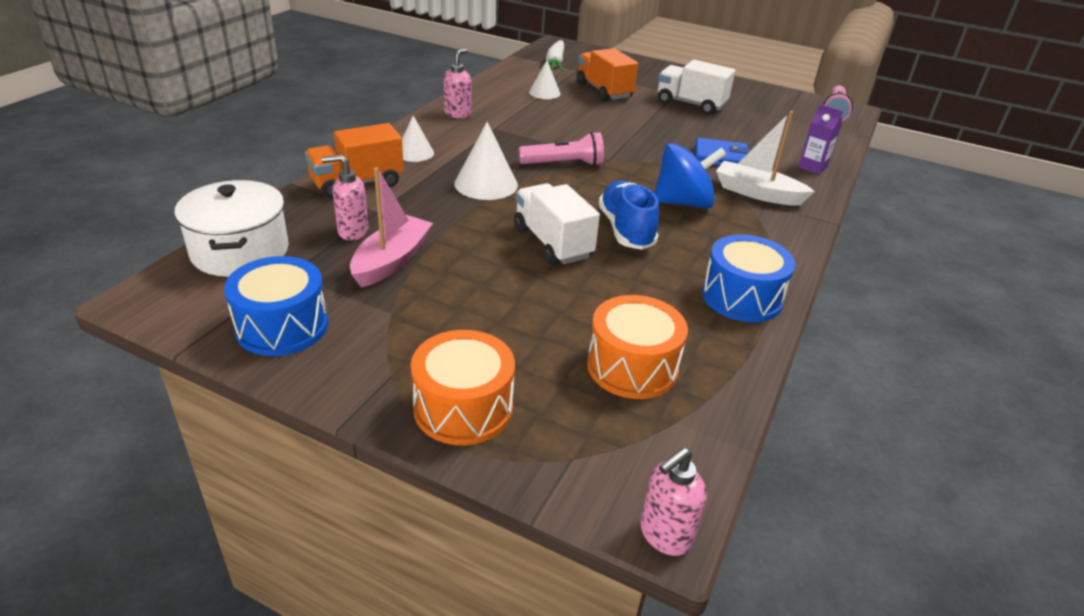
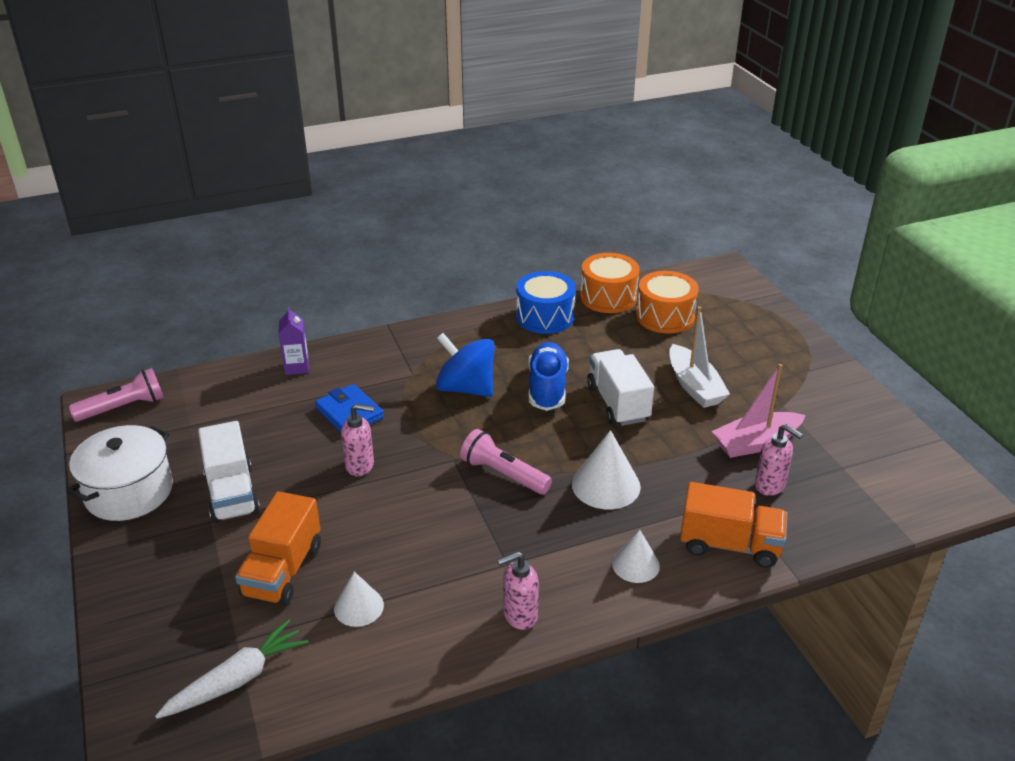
camera: 135 degrees left, 0 degrees up
white pot [174,180,289,277] -> white pot moved to [68,425,173,521]
blue drum [224,256,328,356] -> none
orange drum [411,330,515,445] -> orange drum moved to [580,253,640,313]
white truck [514,183,600,265] -> white truck turned 150 degrees clockwise [587,349,654,426]
blue shoe [599,180,659,250] -> blue shoe turned 150 degrees clockwise [528,342,569,411]
pink soap dispenser [640,448,707,556] -> pink soap dispenser moved to [341,404,374,476]
white boat [716,111,815,206] -> white boat moved to [669,306,730,408]

